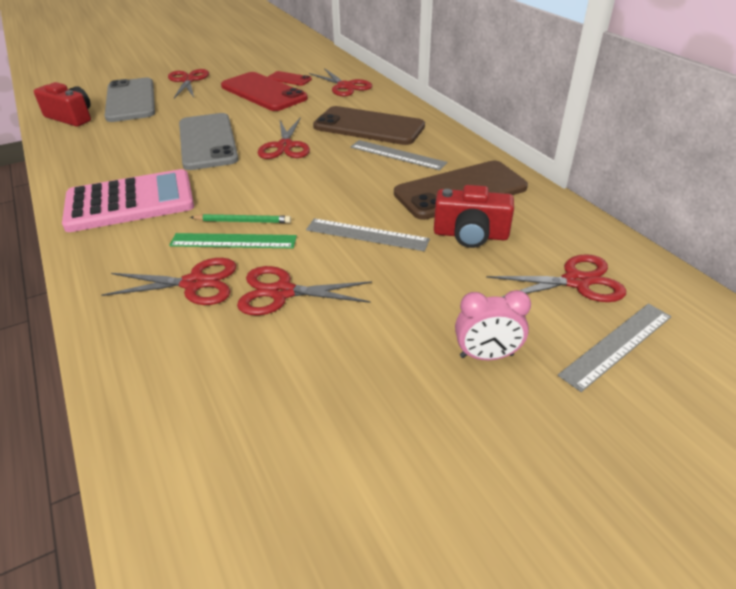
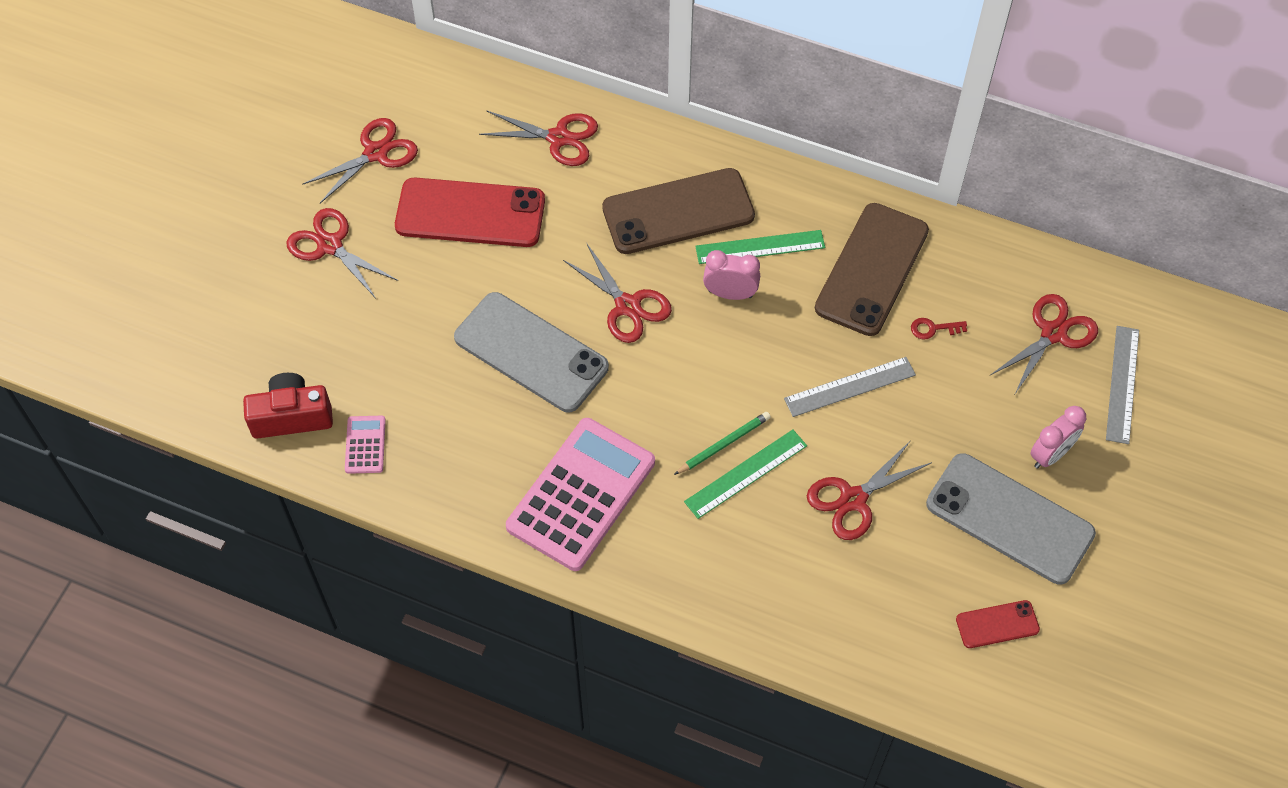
camera: 40 degrees left, 20 degrees up
red scissors [102,258,236,305] -> red scissors moved to [302,118,418,203]
grey phone [105,78,155,122] -> grey phone moved to [926,453,1096,584]
red phone [268,71,312,86] -> red phone moved to [956,600,1040,648]
grey ruler [350,140,447,170] -> green ruler [695,230,825,264]
red camera [434,185,514,248] -> red key [911,318,967,340]
none -> pink calculator [345,416,386,474]
none -> pink clock [703,250,760,300]

